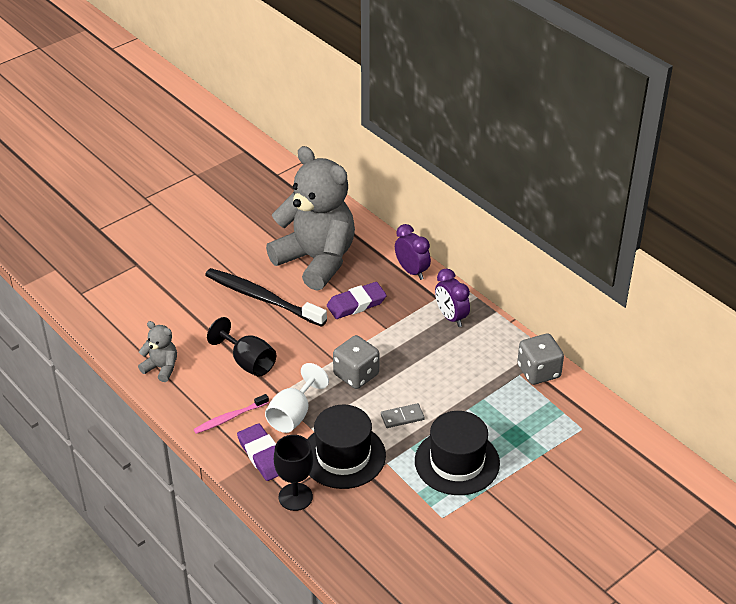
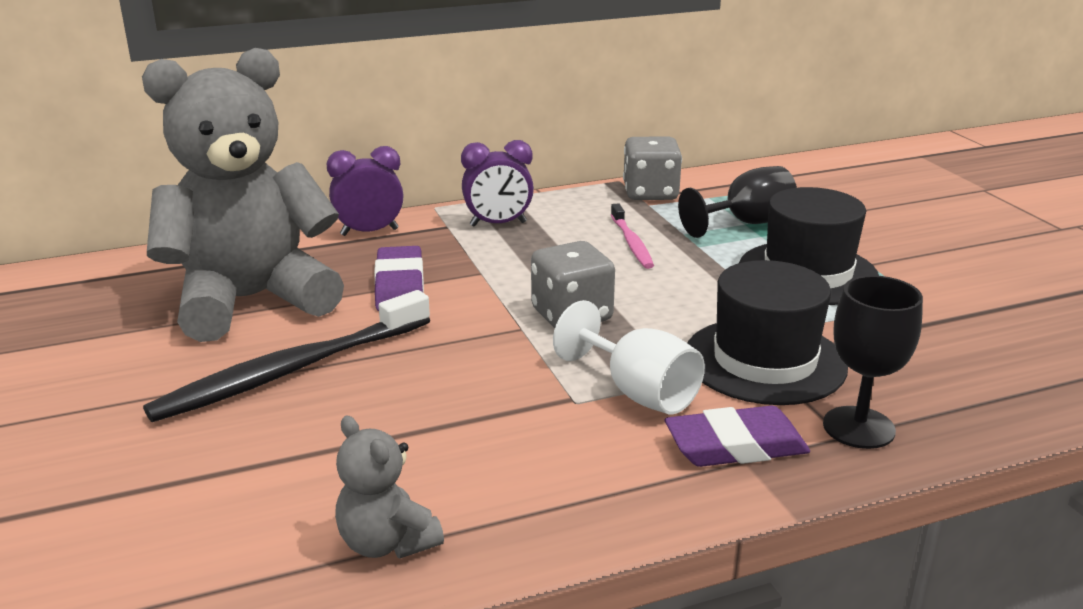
camera: 70 degrees left, 15 degrees down
grey teddy bear [138,321,177,382] -> grey teddy bear turned 90 degrees counterclockwise [335,416,444,558]
pink toothbrush [194,394,269,434] -> pink toothbrush moved to [611,203,654,269]
black goblet [207,317,277,377] -> black goblet moved to [678,166,797,238]
grey domino [381,403,425,428] -> none

